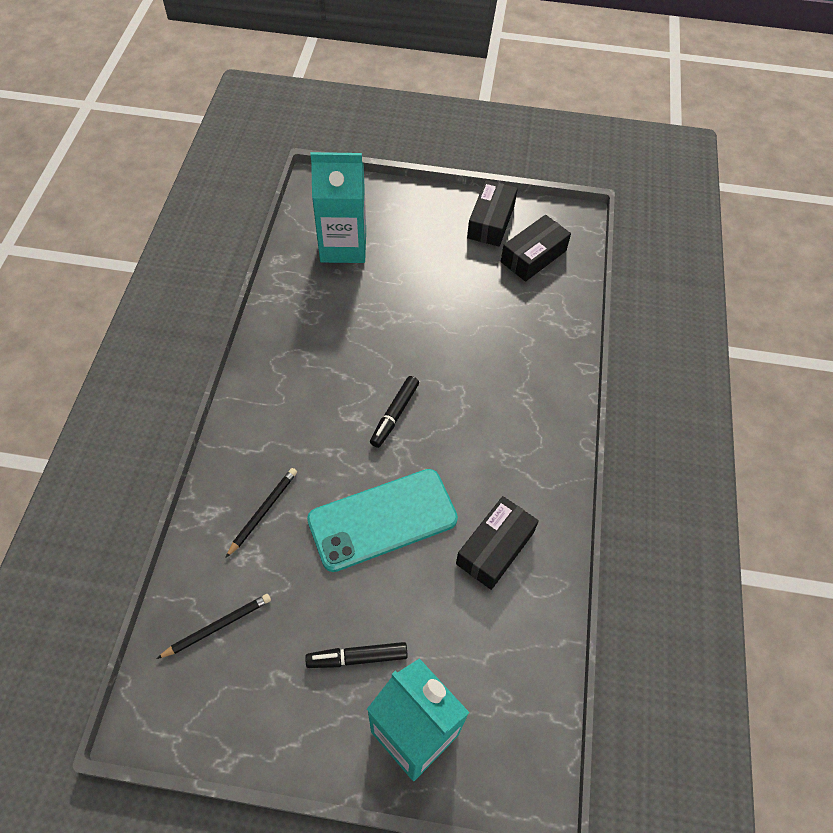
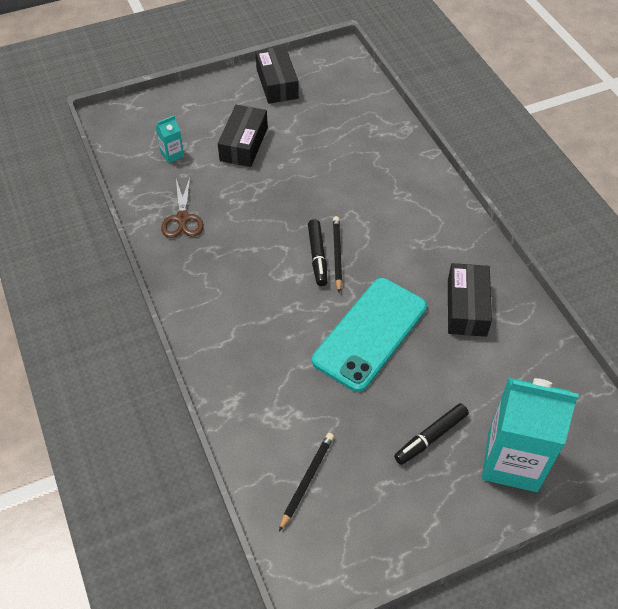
camera: 30 degrees left, 5 degrees down
black pencil [225,468,297,558] -> black pencil moved to [333,216,342,293]
turquoise carton [310,152,366,263] -> turquoise carton [156,116,184,163], size x0.42
black box [501,215,571,282] -> black box moved to [218,105,268,167]
none -> brown scissors [161,178,204,238]

